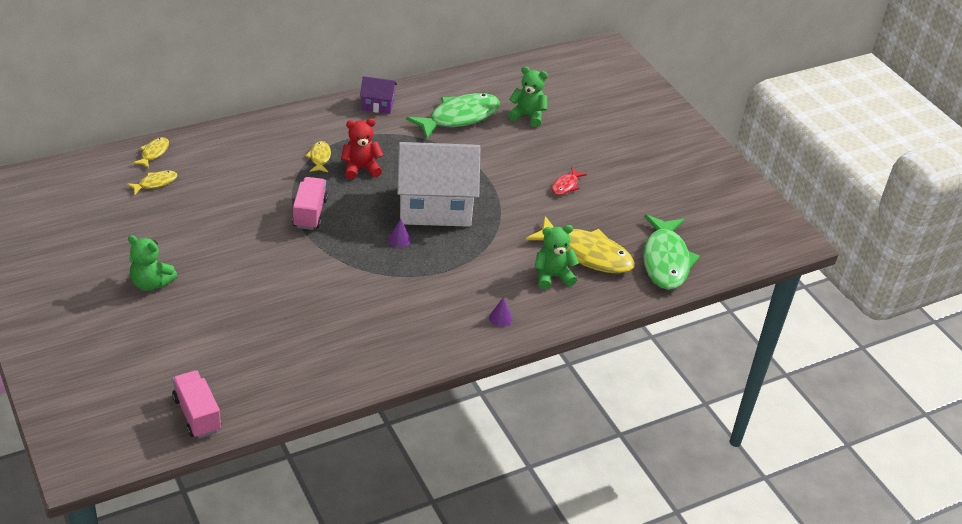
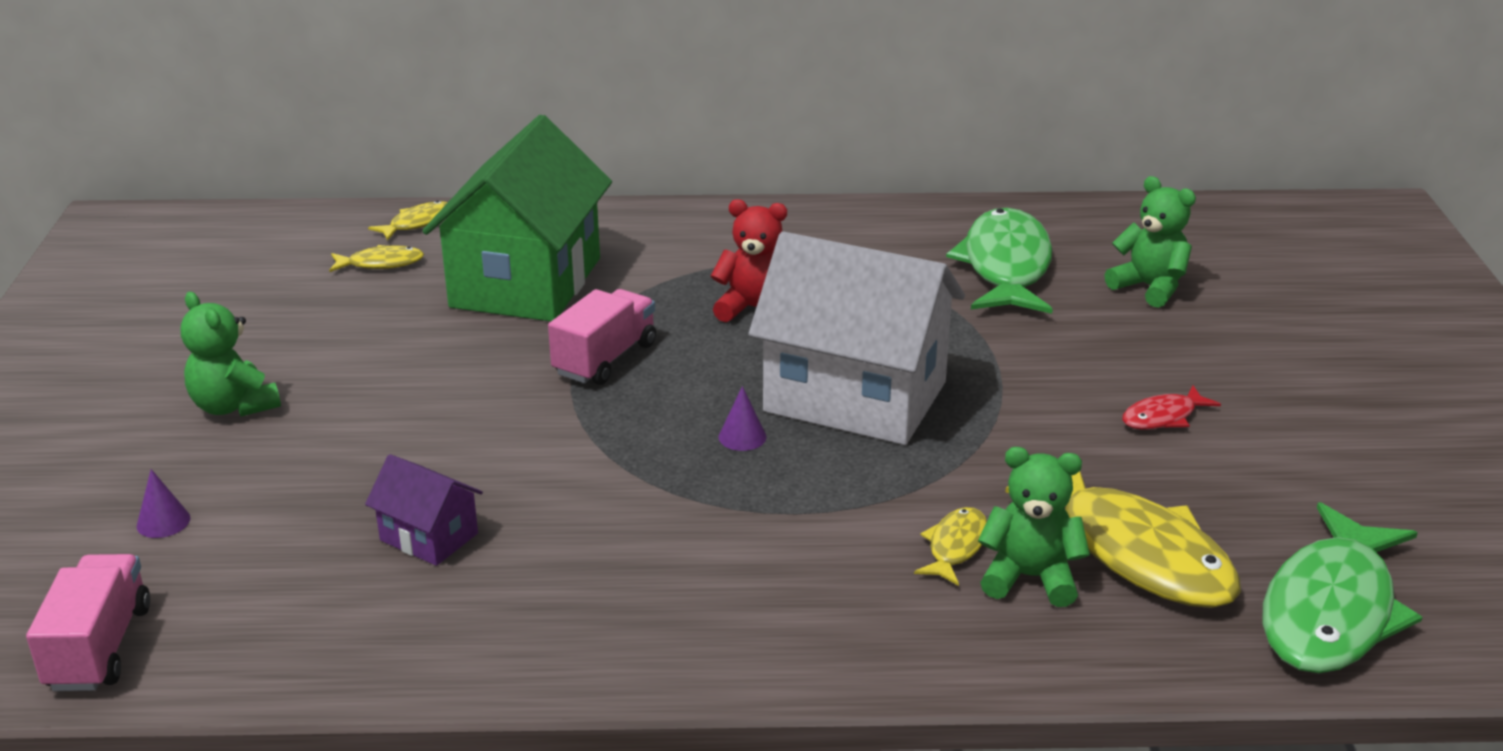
camera: 30 degrees right, 10 degrees down
yellow fish [306,141,331,172] -> yellow fish moved to [914,507,987,586]
purple house [360,76,397,114] -> purple house moved to [365,454,483,566]
green fish [406,93,500,139] -> green fish turned 75 degrees counterclockwise [946,208,1053,314]
purple cone [489,297,512,327] -> purple cone moved to [137,469,190,538]
none -> green house [423,115,612,321]

